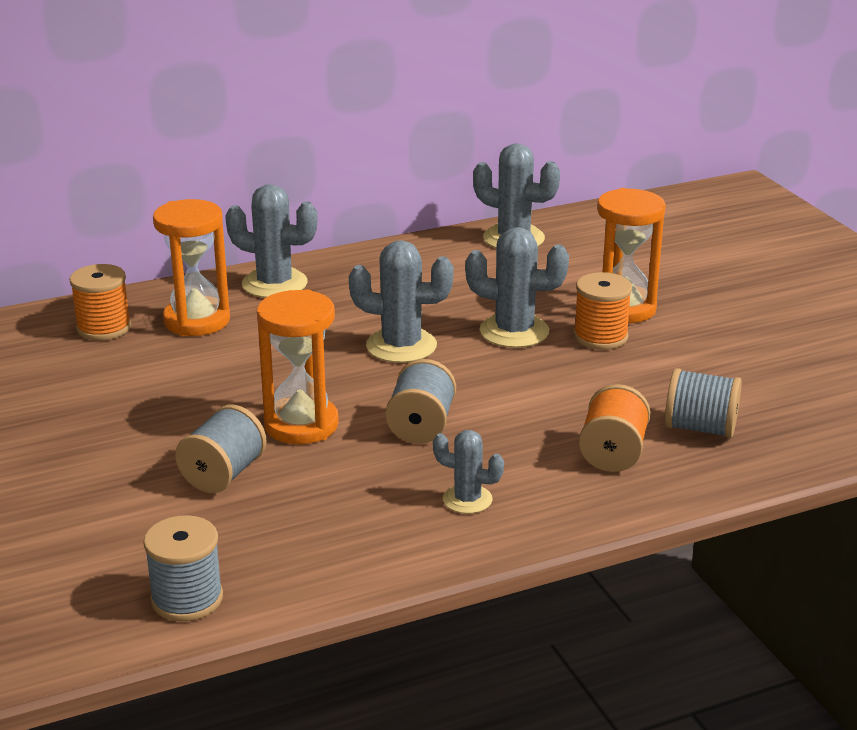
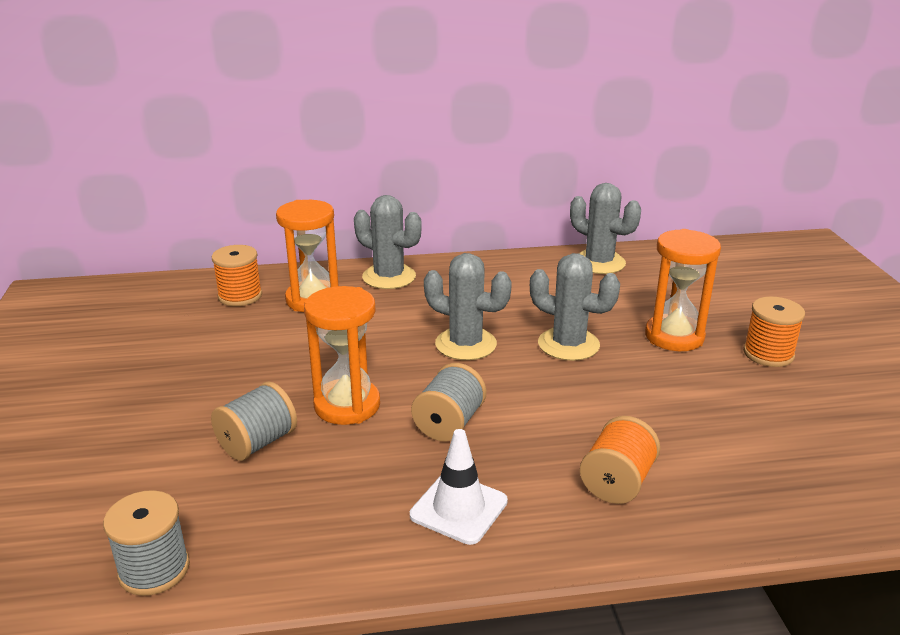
camera: 15 degrees right, 0 degrees up
grey cactus [433,430,504,514] -> white traffic cone [410,429,508,545]
orange spool [574,272,632,350] -> orange spool moved to [743,296,805,367]
grey spool [665,368,742,438] -> none

